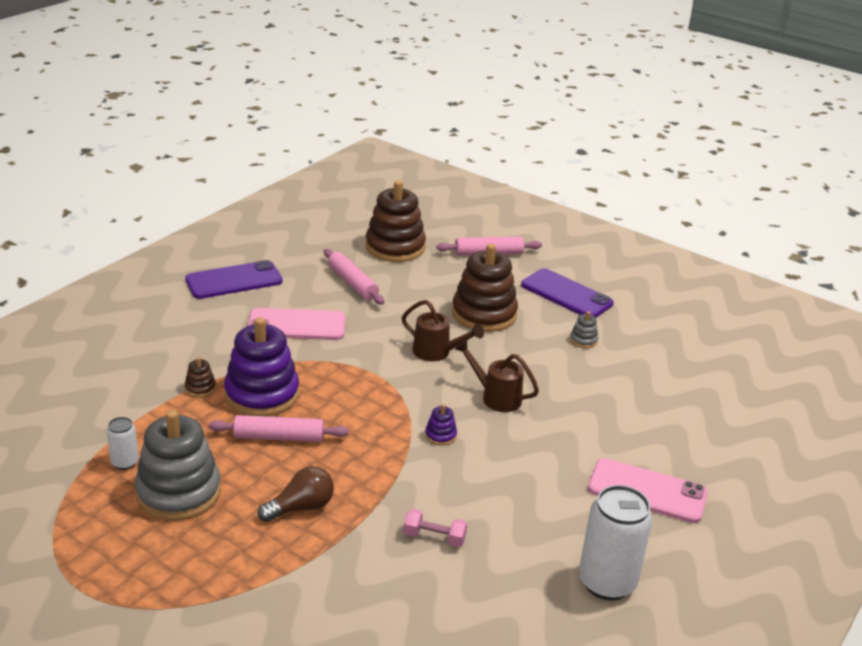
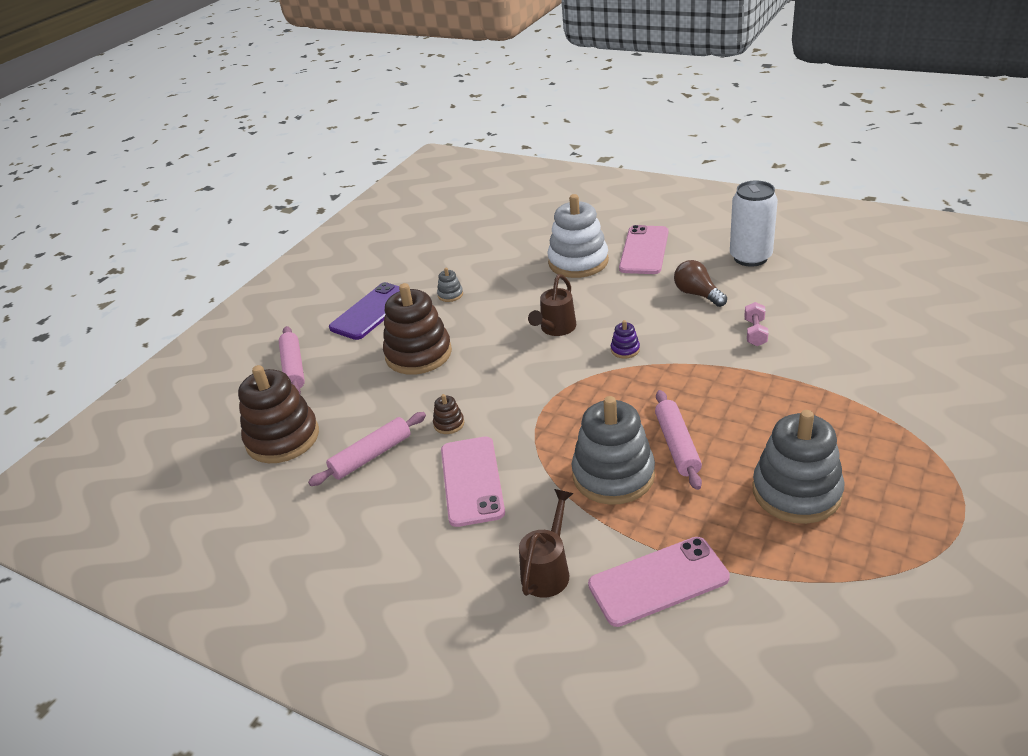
camera: 90 degrees left, 5 degrees up
white can [107,417,139,470] -> none
purple phone [185,260,282,299] -> none
brown stacking toy [185,357,216,397] -> brown stacking toy moved to [433,394,464,434]
purple stacking toy [224,317,299,416] -> grey stacking toy [572,396,655,505]
brown light bulb [258,466,334,522] -> brown light bulb moved to [674,260,727,307]
brown watering can [402,300,484,361] -> brown watering can moved to [519,489,574,598]
none -> white stacking toy [547,194,609,278]
none -> pink phone [588,537,730,627]

